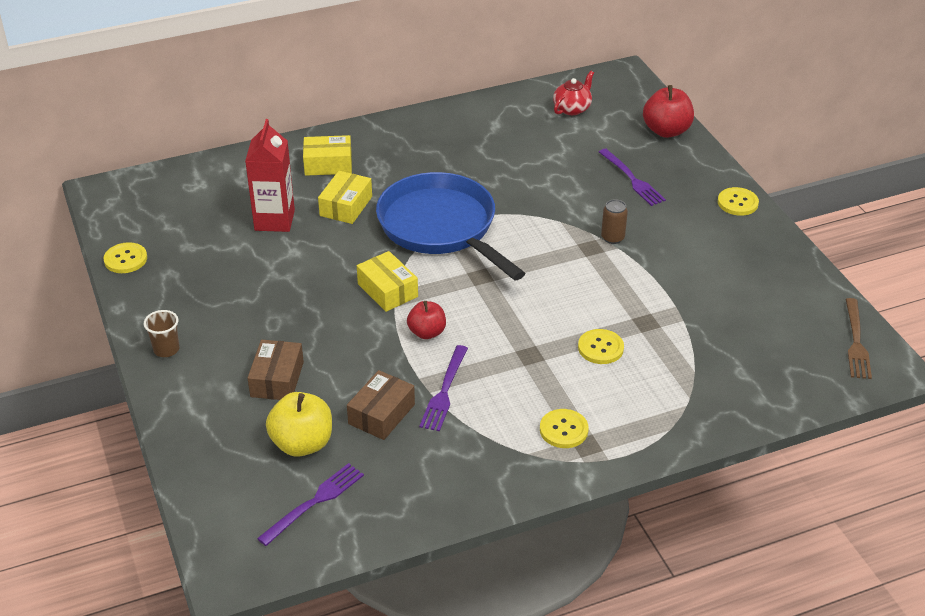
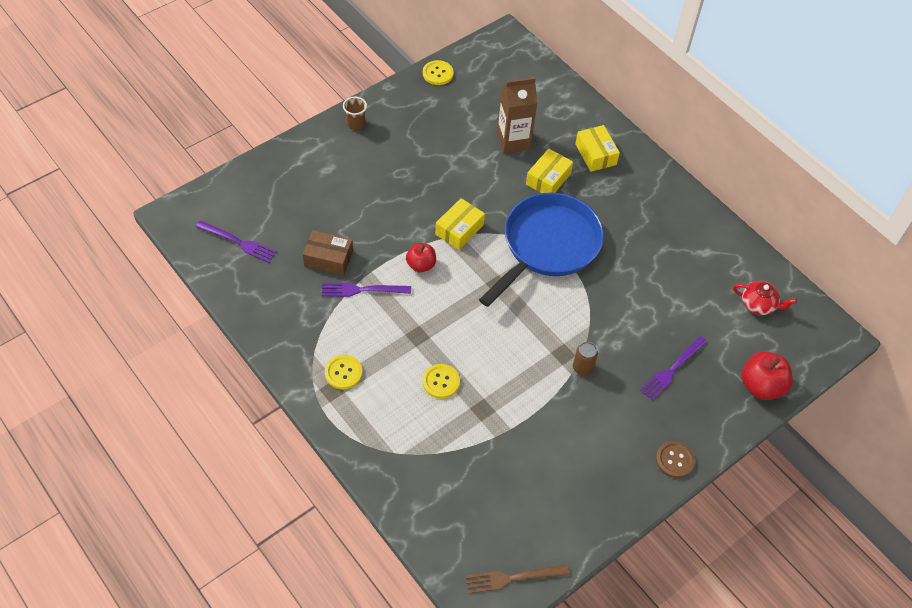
camera: 70 degrees right, 15 degrees up
red carton [245,119,295,232] -> brown carton [497,77,537,154]
brown box [248,340,304,400] -> none
yellow apple [266,392,332,457] -> none
yellow box [318,171,372,224] -> yellow box turned 60 degrees counterclockwise [526,148,573,193]
yellow button [718,187,759,216] -> brown button [656,441,695,478]

